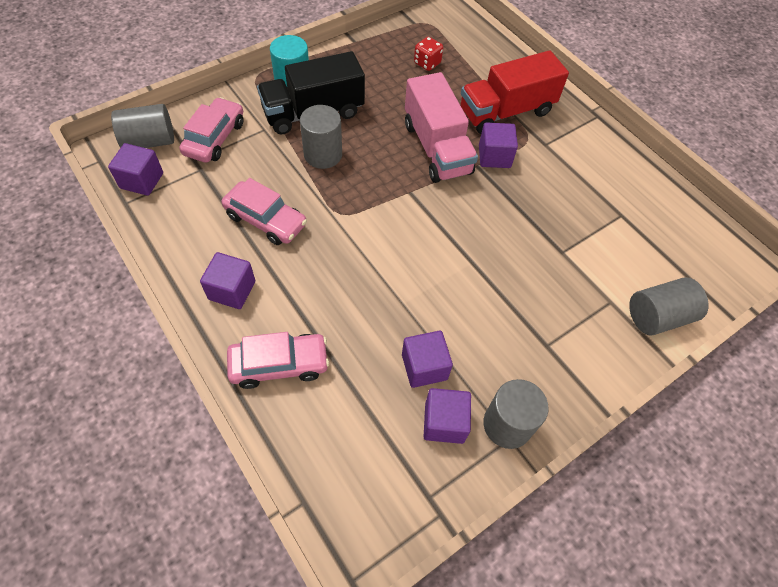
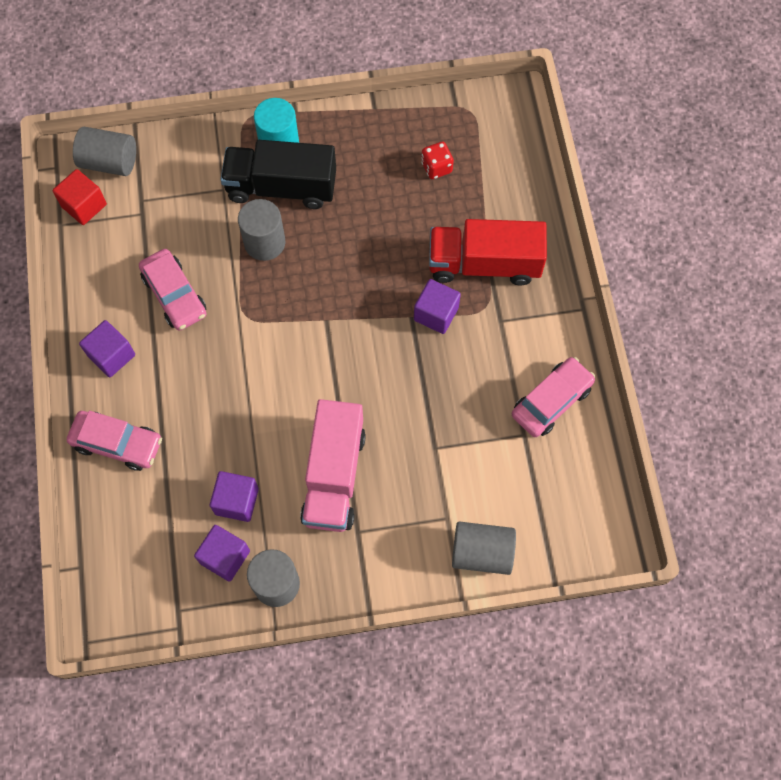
camera: 30 degrees right, 10 degrees up
purple cube [108,143,163,196] -> red cube [52,169,107,225]
pink car [179,97,244,163] -> pink car moved to [512,357,595,437]
pink truck [405,72,478,183] -> pink truck moved to [300,399,366,532]

